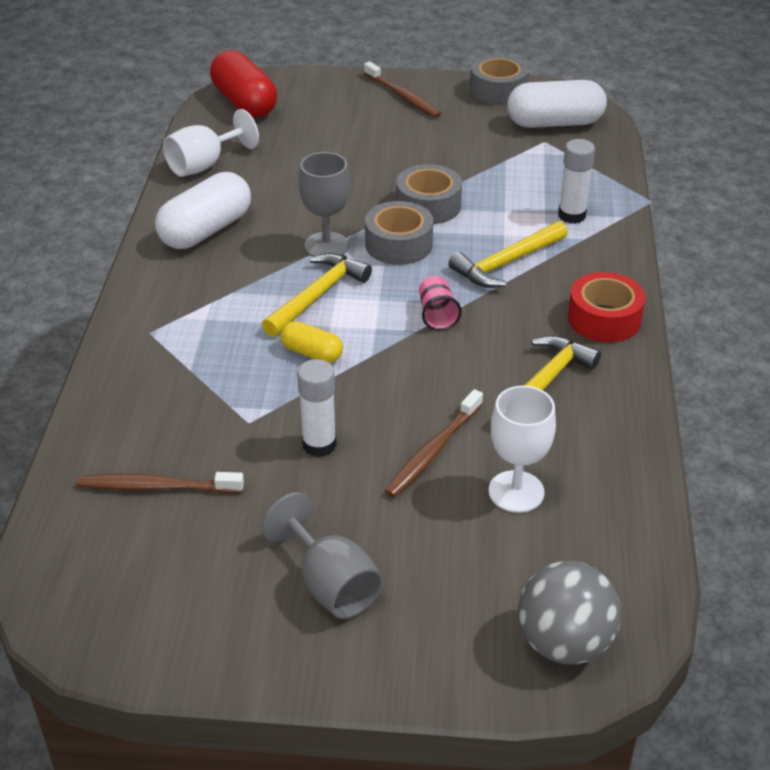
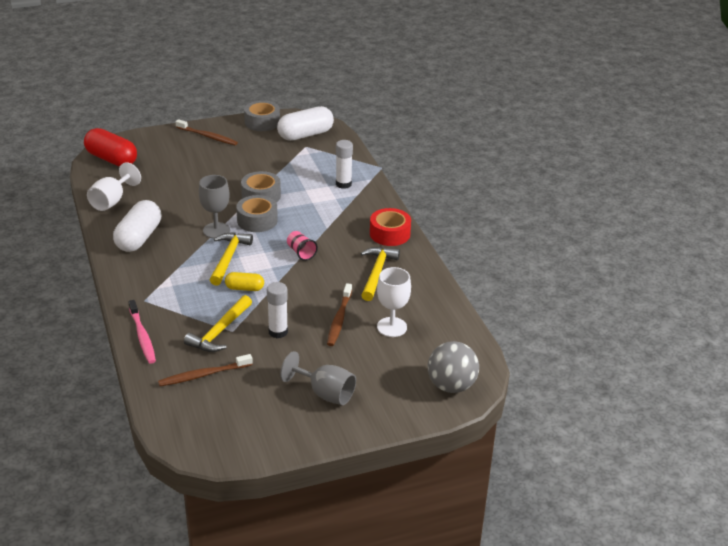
camera: 25 degrees left, 5 degrees down
yellow hammer [449,221,568,288] -> yellow hammer moved to [184,295,252,352]
none -> pink toothbrush [129,300,156,364]

